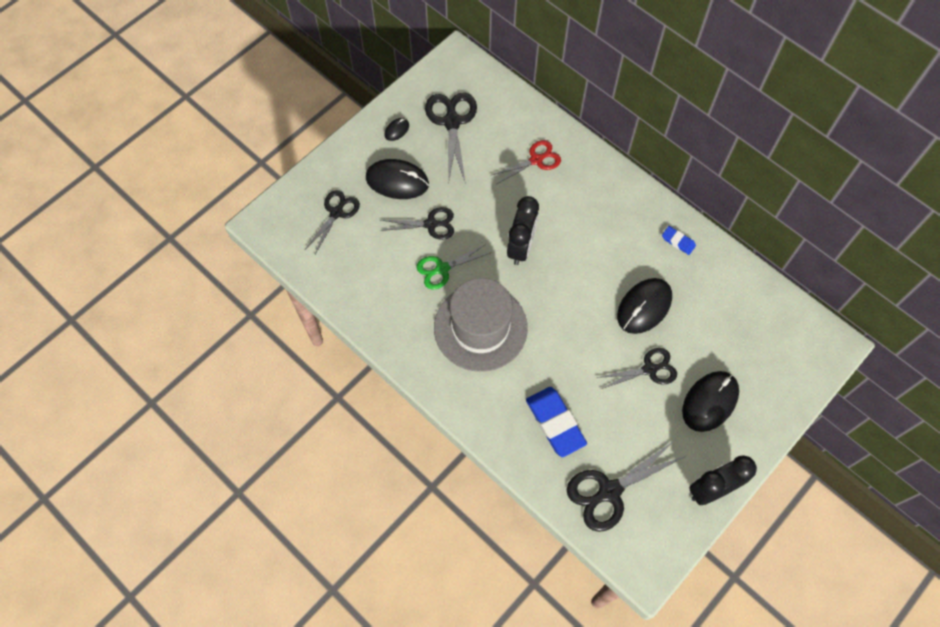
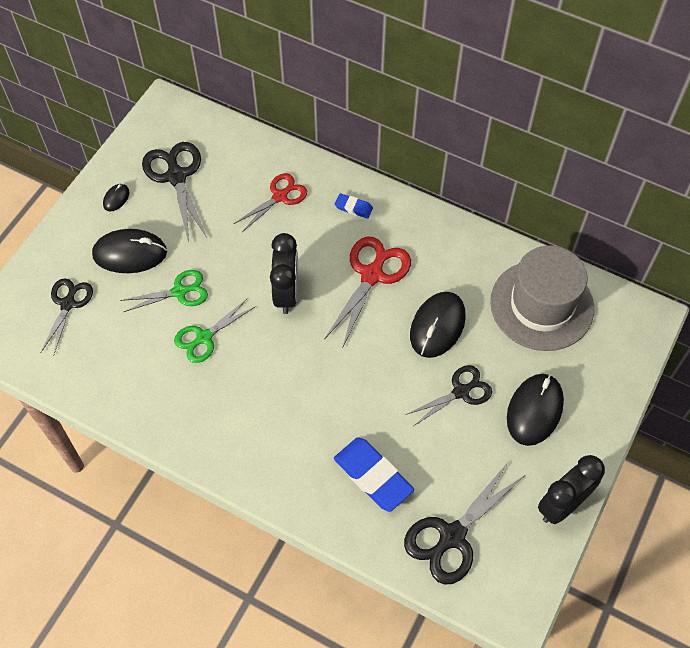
camera: 15 degrees left, 5 degrees down
black scissors [380,207,454,240] -> green scissors [120,270,208,312]
grey hat [434,278,528,372] -> grey hat moved to [490,245,594,351]
blue eraser [662,226,696,255] -> blue eraser moved to [335,193,373,219]
none -> red scissors [324,237,411,349]

